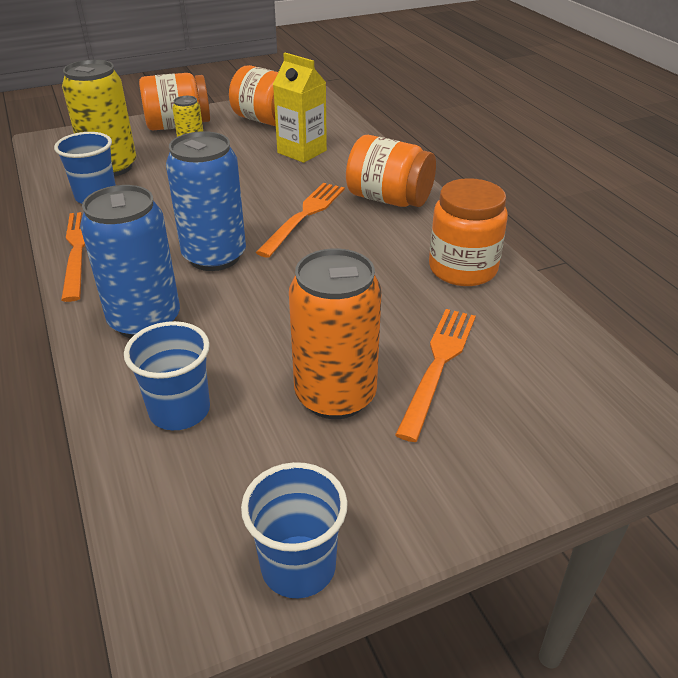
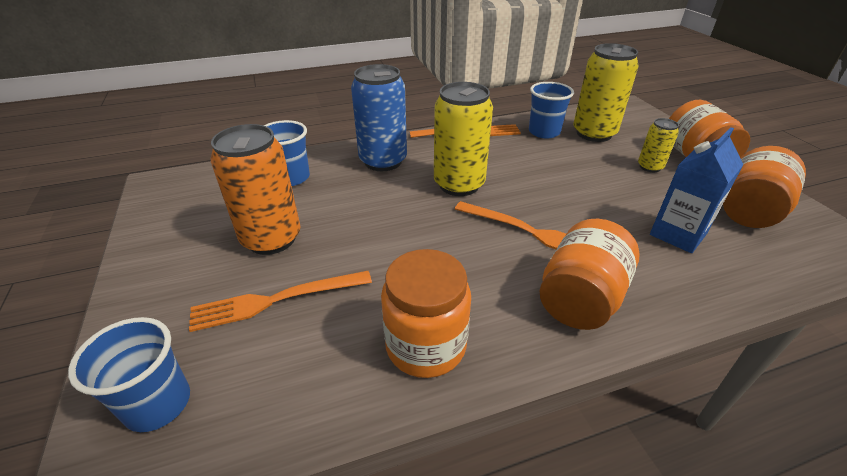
camera: 95 degrees right, 0 degrees up
blue can [166,131,246,271] -> yellow can [434,82,493,196]
blue cup [241,462,348,598] -> blue cup moved to [68,317,190,432]
yellow carton [273,53,327,163] -> blue carton [650,127,743,253]
orange fork [395,309,476,442] -> orange fork turned 135 degrees clockwise [189,271,372,332]

